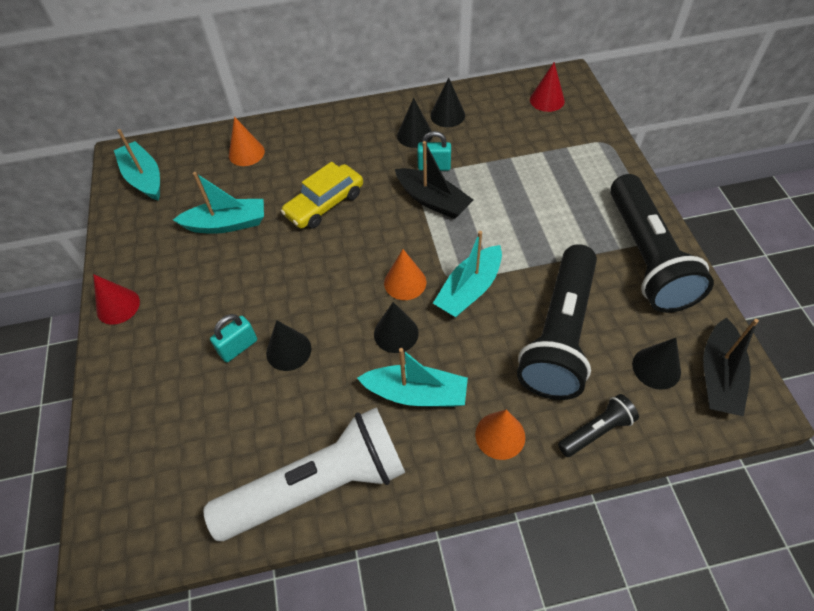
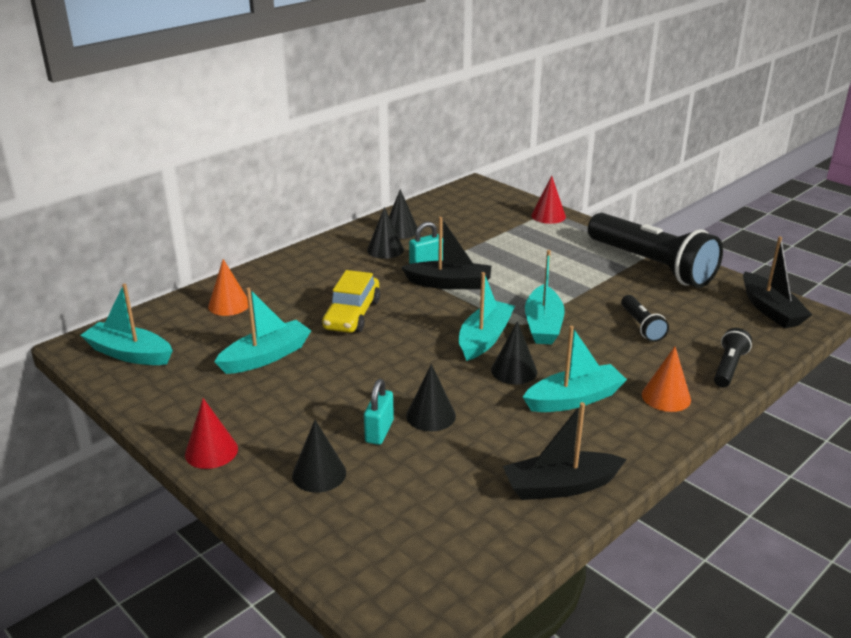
camera: 35 degrees left, 25 degrees down
white flashlight [204,407,405,541] -> black boat [503,402,627,500]
orange cone [384,249,426,300] -> turquoise boat [459,272,515,361]
black flashlight [517,244,597,400] -> black flashlight [621,295,669,342], size x0.45
red cone [530,62,565,112] -> red cone moved to [531,175,566,224]
black cone [632,338,681,390] -> black cone moved to [292,420,346,493]

